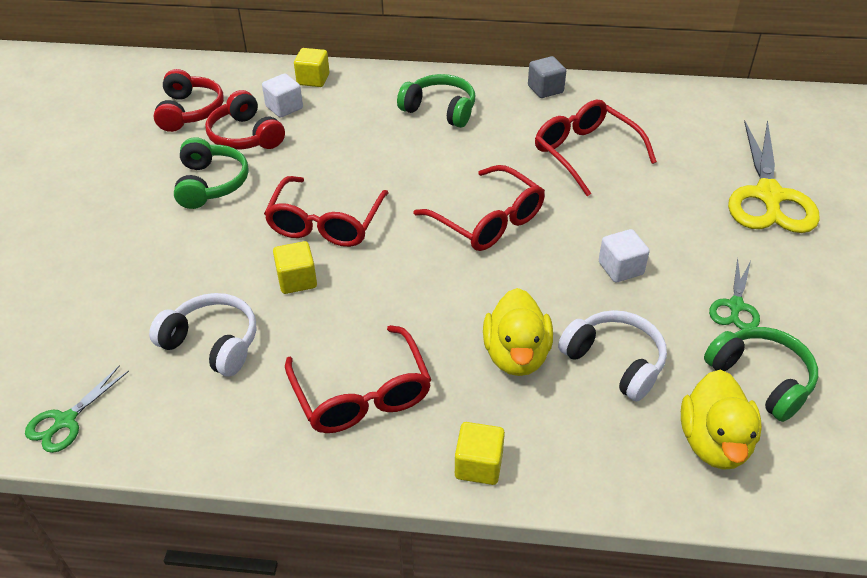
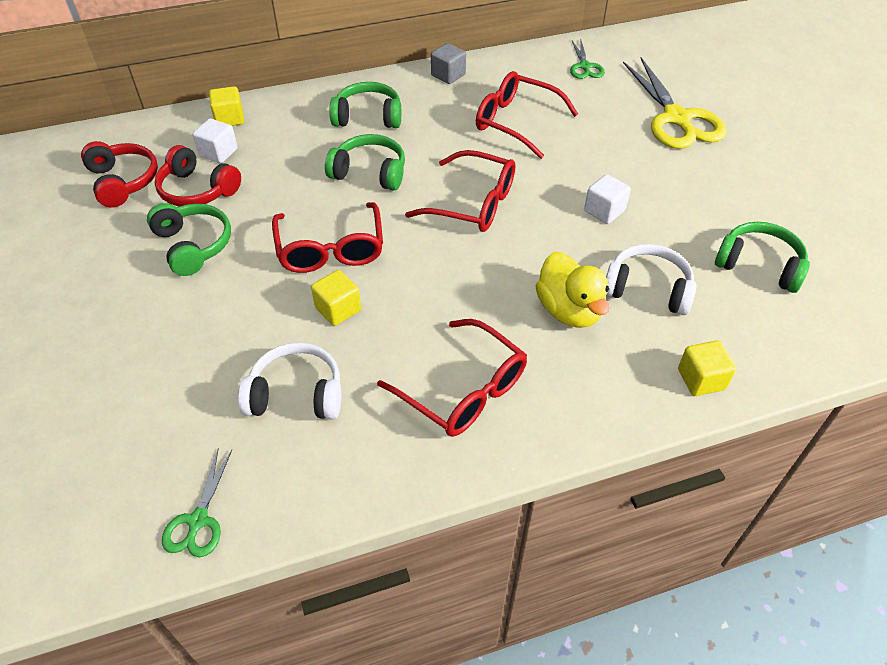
camera: 25 degrees left, 5 degrees up
yellow cube [455,422,505,485] -> yellow cube moved to [678,341,736,396]
yellow duck [681,369,762,470] -> none
green scissors [709,258,760,330] -> green scissors moved to [570,41,605,79]
none -> green headphones [325,134,405,191]

